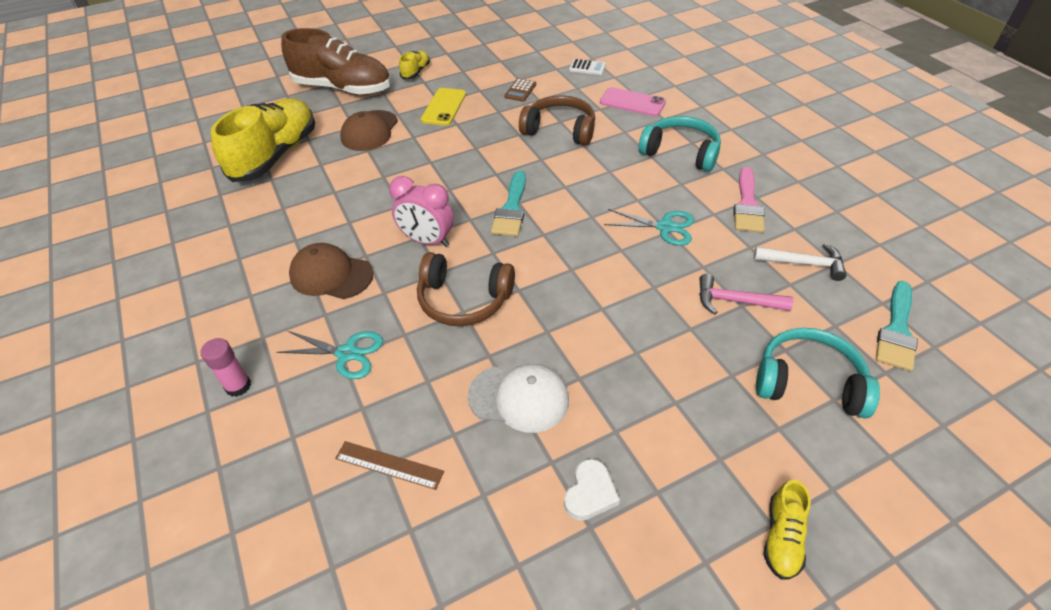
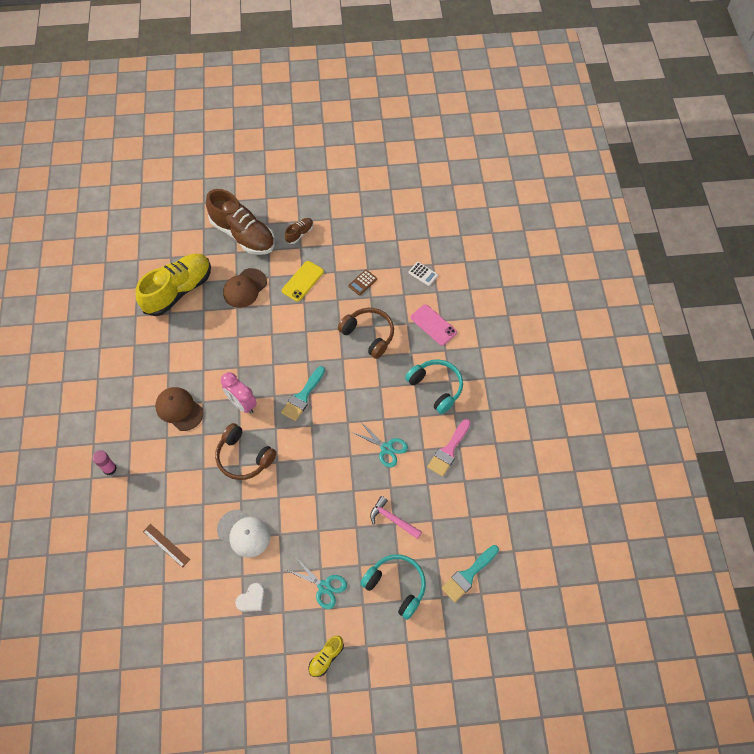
camera: 20 degrees right, 15 degrees up
turquoise scissors [276,331,383,379] -> turquoise scissors moved to [287,558,347,609]
yellow shoe [399,50,430,80] -> brown shoe [285,218,313,244]
white hammer [753,243,847,281] -> none

